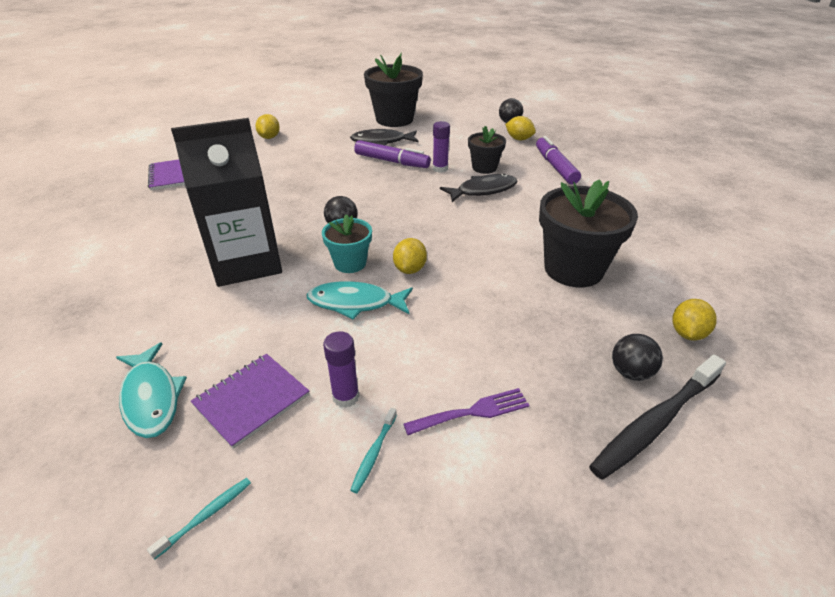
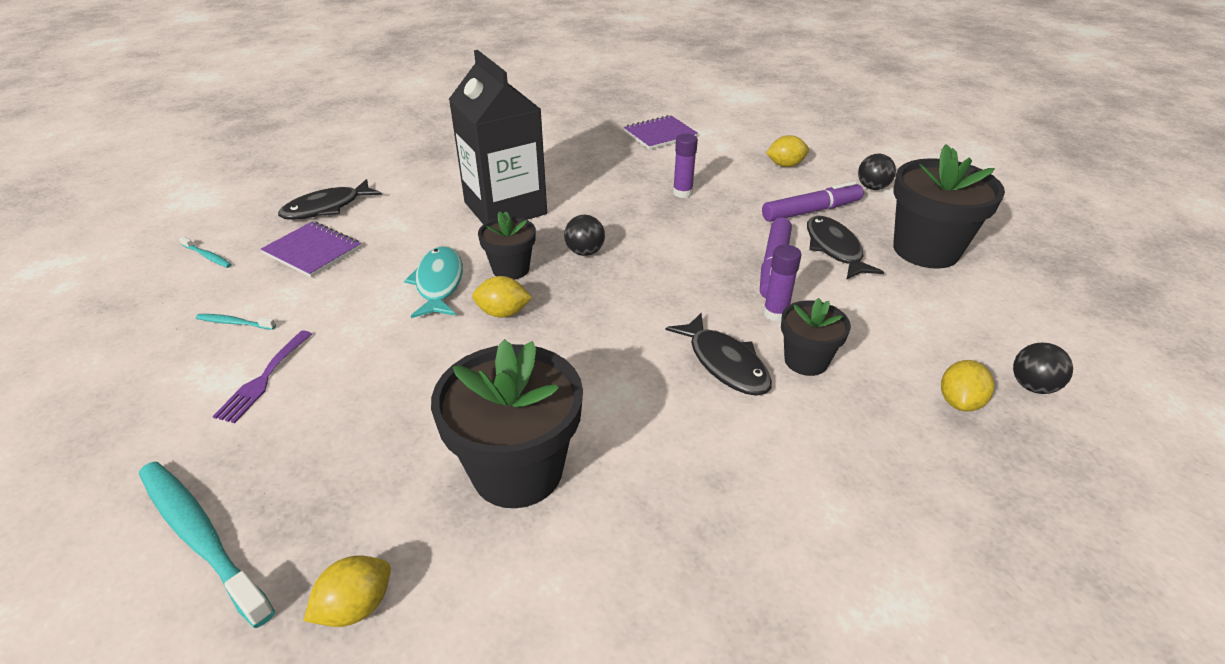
camera: 80 degrees right, 0 degrees up
turquoise fish [116,342,187,438] -> black fish [278,179,382,220]
turquoise flower pot [322,214,372,273] -> black flower pot [478,212,536,280]
purple glue stick [323,331,359,408] -> purple glue stick moved to [673,134,698,198]
purple fork [404,388,529,435] -> purple fork turned 45 degrees clockwise [212,330,312,423]
purple marker [536,136,581,184] -> purple marker moved to [762,181,864,222]
black toothbrush [589,355,726,480] -> turquoise toothbrush [139,461,275,628]
black ball [612,334,663,381] -> black ball moved to [858,154,896,190]
yellow lemon [673,299,717,340] -> yellow lemon turned 60 degrees counterclockwise [303,555,391,627]

